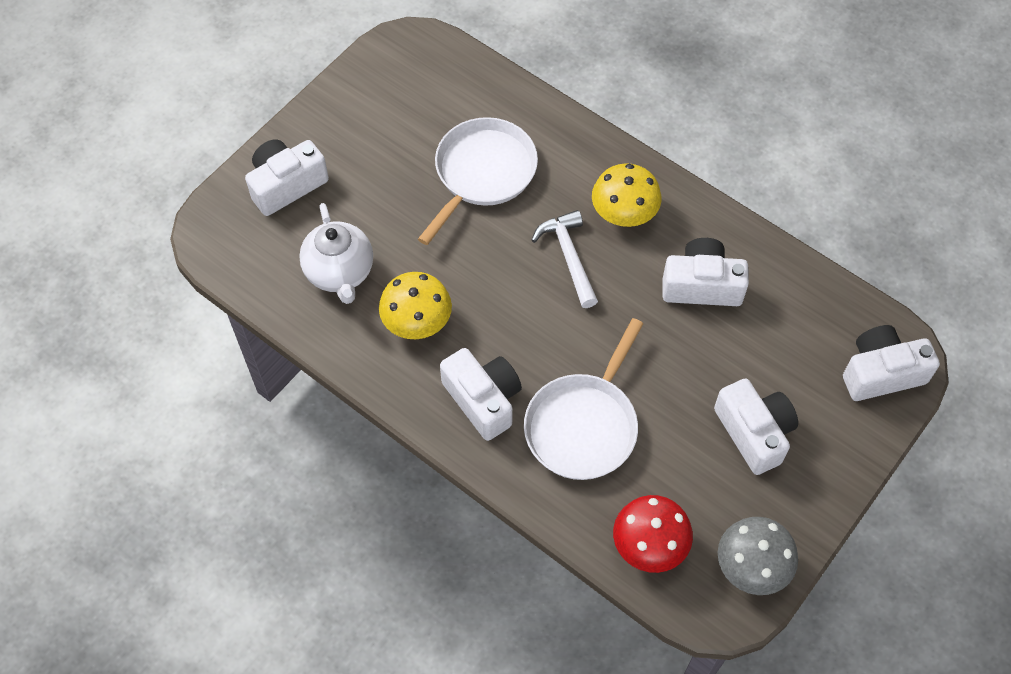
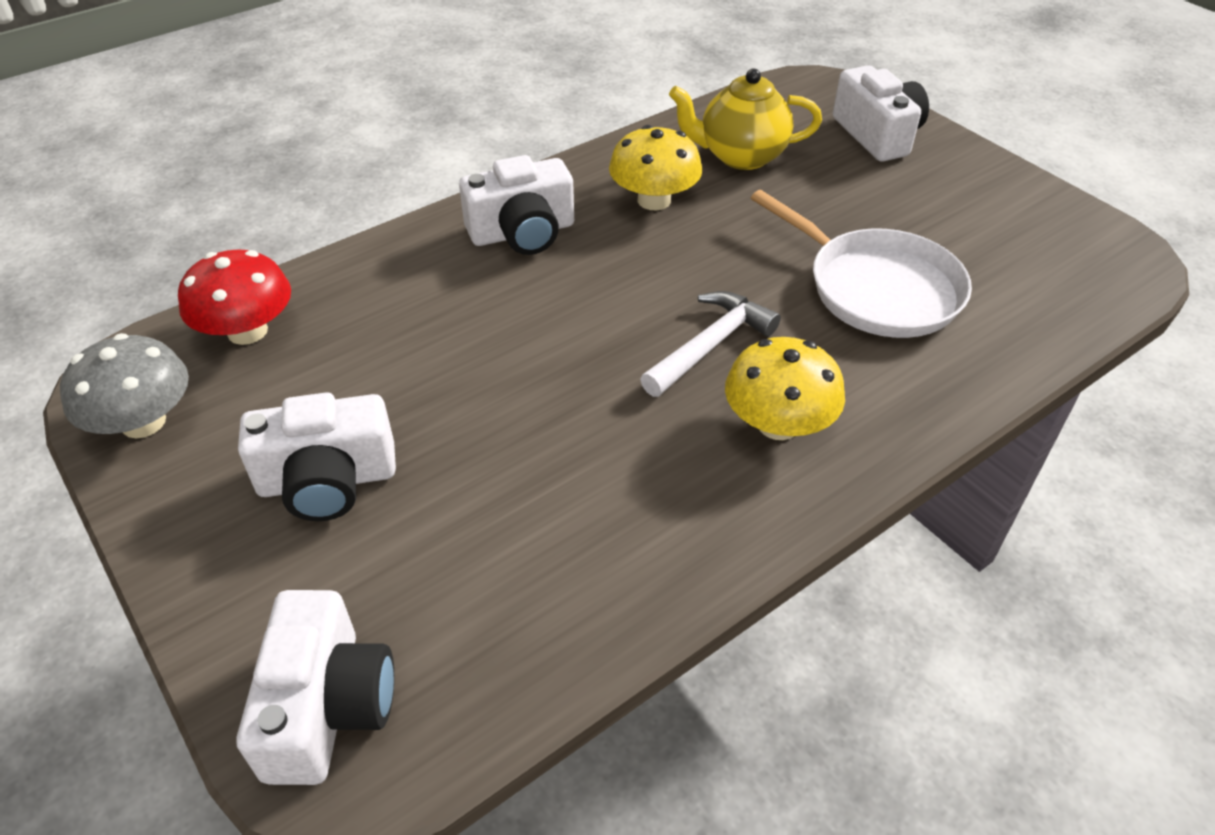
camera: 105 degrees right, 15 degrees down
white teapot [299,203,373,304] -> yellow teapot [669,68,822,170]
white pan [524,318,643,480] -> none
white hammer [531,210,598,308] -> white hammer turned 45 degrees counterclockwise [640,291,781,397]
white camera [662,238,749,306] -> none

